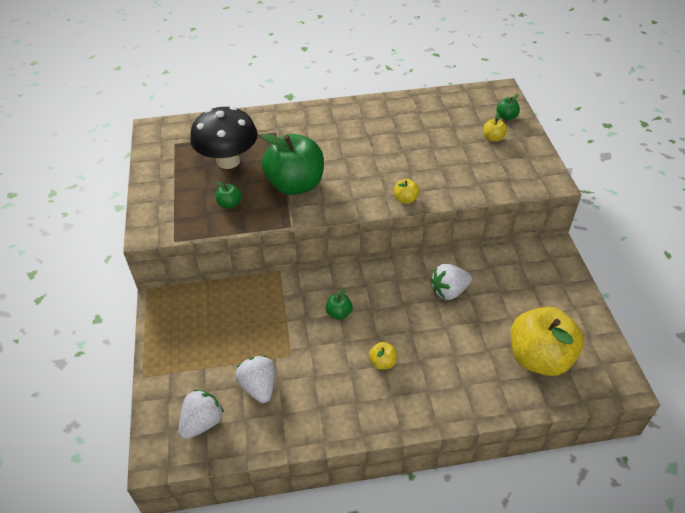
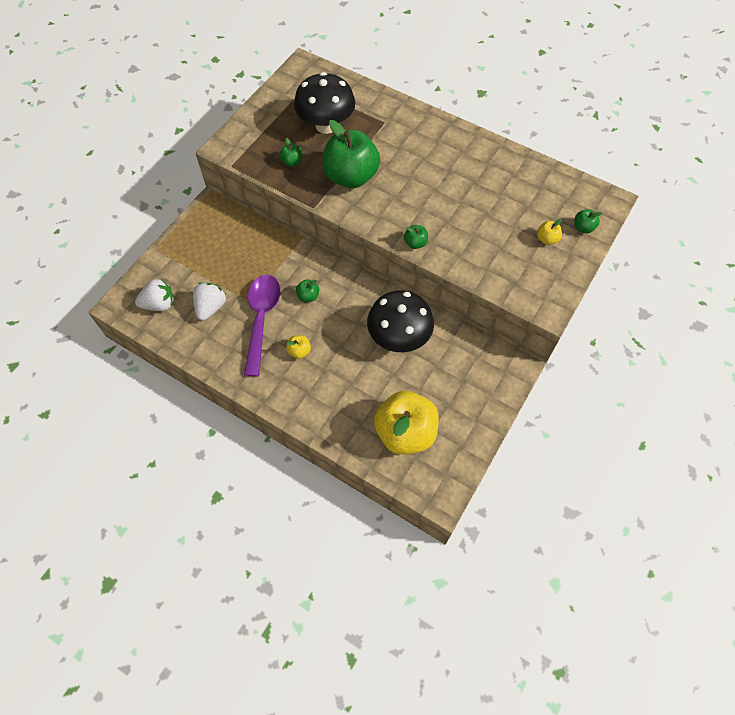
camera: 40 degrees right, 15 degrees up
yellow apple [394,179,420,204] -> green apple [404,225,428,249]
white strawberry [431,264,472,300] -> black mushroom [367,290,434,352]
none -> purple spoon [244,275,281,376]

